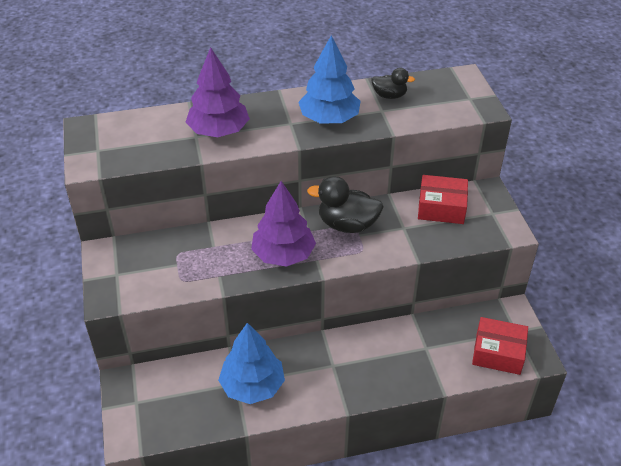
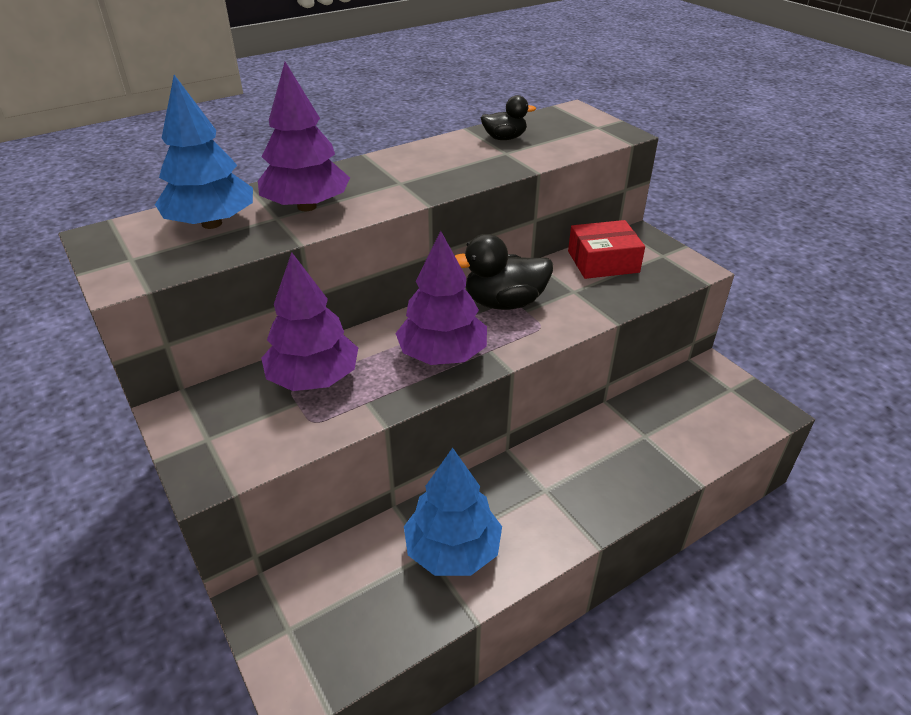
camera: 20 degrees left, 5 degrees down
blue tree [298,35,361,124] -> blue tree moved to [155,75,253,229]
red box [472,317,528,375] -> none
none -> purple tree [261,252,358,391]

